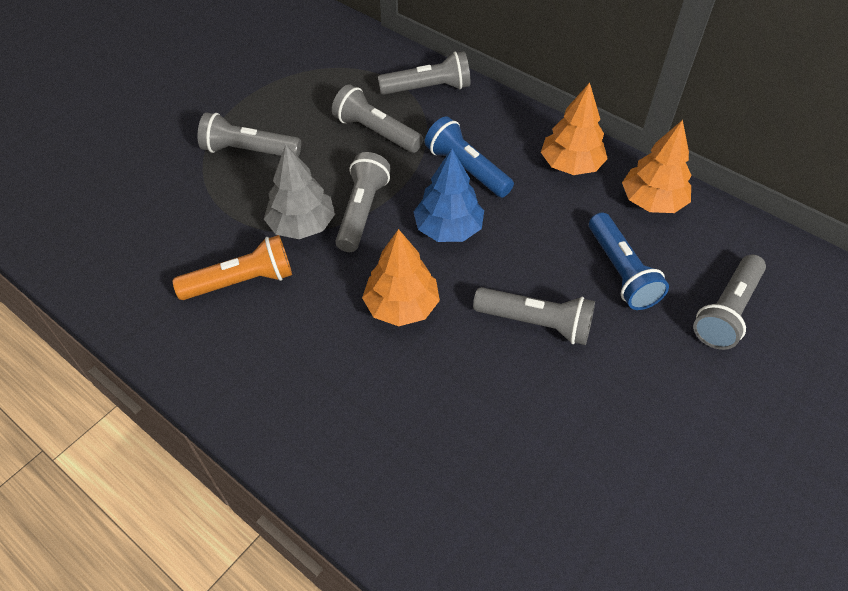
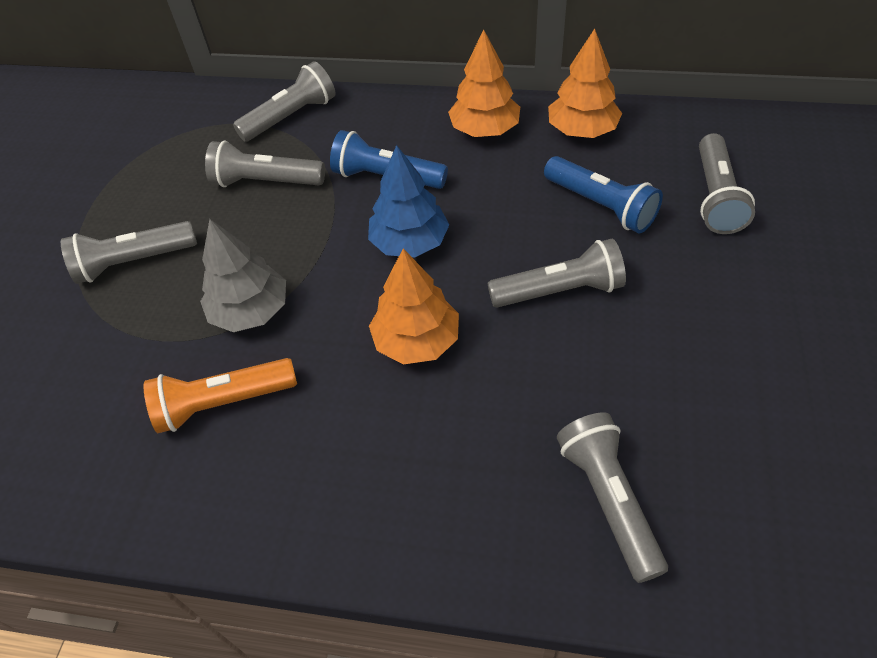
camera: 25 degrees left, 0 degrees up
orange flashlight [172,235,292,300] -> orange flashlight turned 150 degrees counterclockwise [144,358,297,433]
grey flashlight [336,152,391,252] -> grey flashlight moved to [557,412,668,583]

